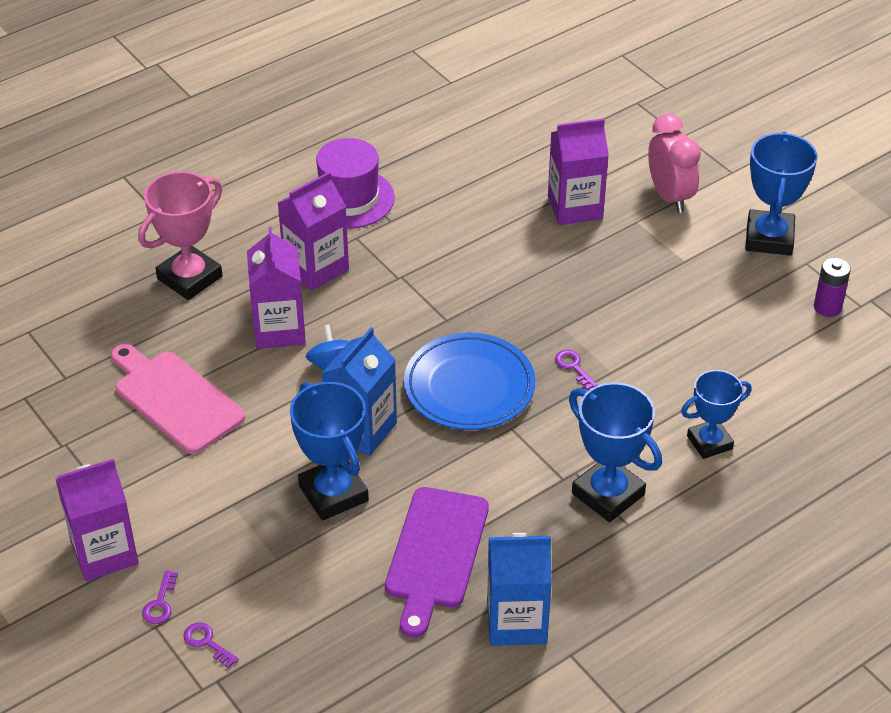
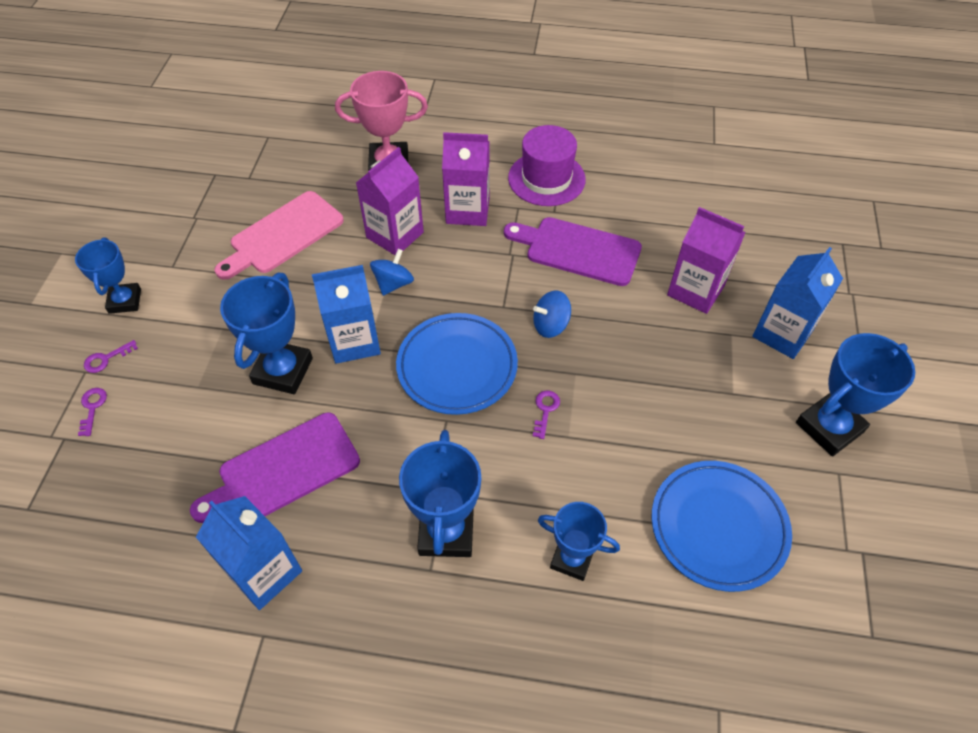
camera: 45 degrees right, 10 degrees up
purple carton [55,459,139,581] -> blue trophy [75,237,141,314]
pink cutting board [111,344,245,454] -> pink cutting board turned 135 degrees counterclockwise [215,191,344,280]
pink clock [648,114,701,213] -> blue carton [752,247,843,359]
purple battery [814,257,851,317] -> none
none -> purple cutting board [504,217,642,286]
none -> blue spinning top [533,290,571,338]
none -> blue plate [651,461,792,592]

